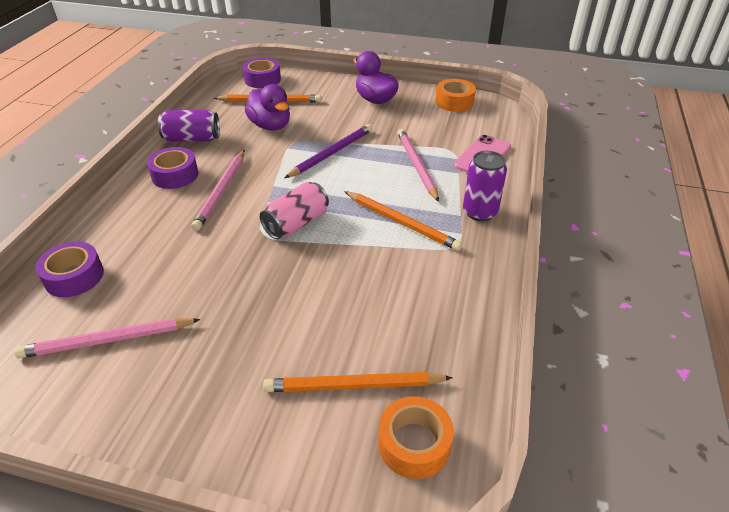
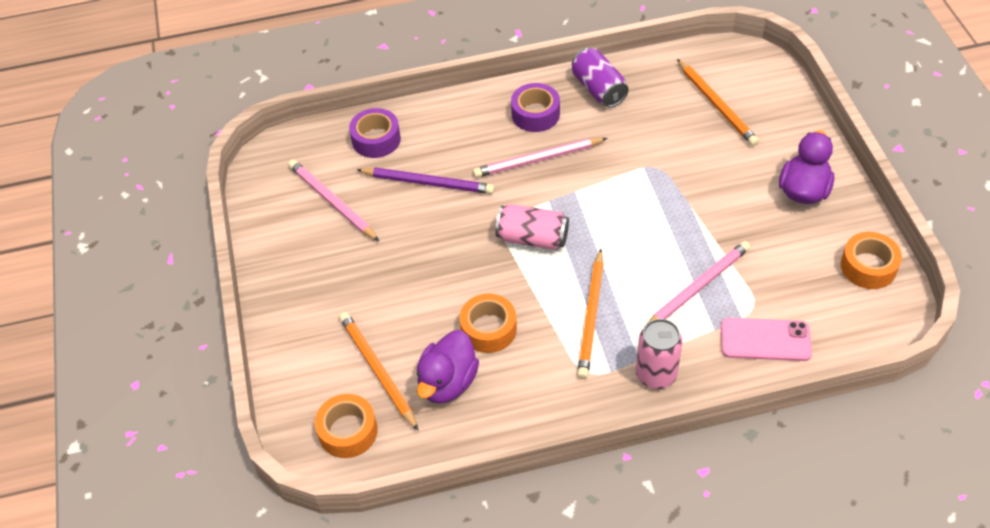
camera: 65 degrees right, 10 degrees up
purple tape [243,58,281,88] -> none
purple duck [245,84,290,130] -> purple duck moved to [417,330,479,404]
purple pencil [285,124,372,178] -> purple pencil moved to [356,167,495,194]
purple can [463,151,507,221] -> pink can [636,319,683,389]
none -> orange tape [460,293,517,353]

